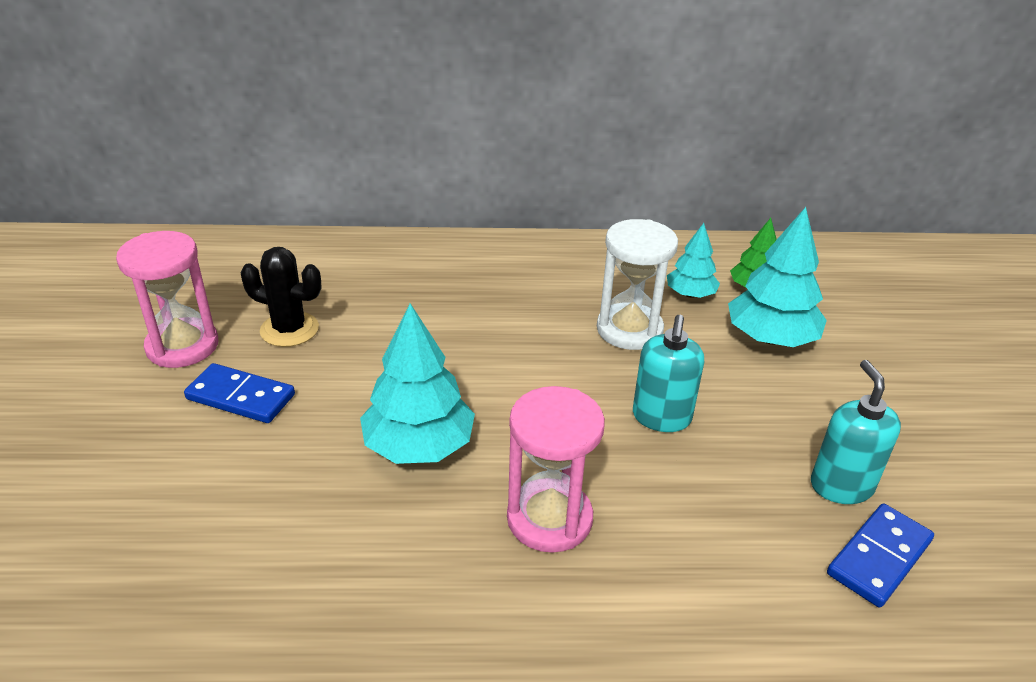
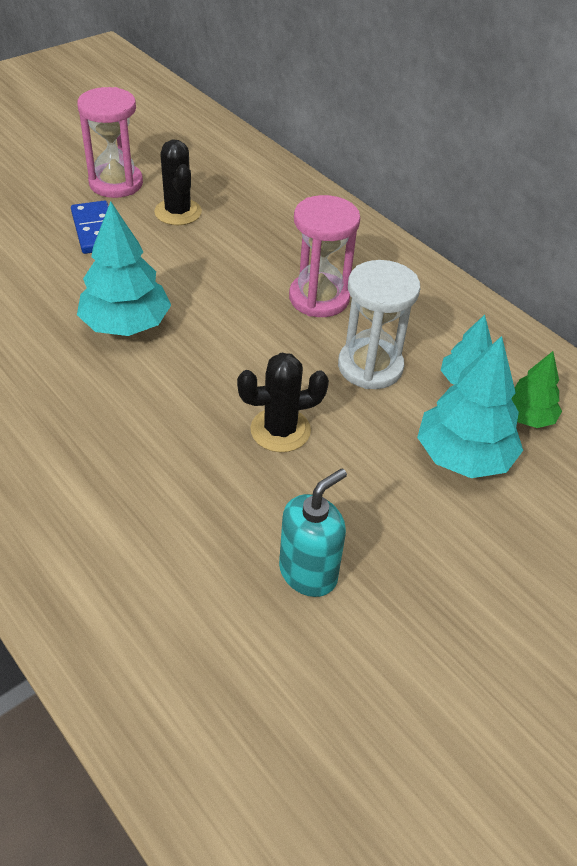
camera: 50 degrees right, 10 degrees up
pink hourglass [507,386,605,553] -> pink hourglass moved to [289,195,360,317]
turquoise soap dispenser [633,315,704,432] -> black cactus [237,352,329,452]
blue domino [827,503,934,608] -> none

